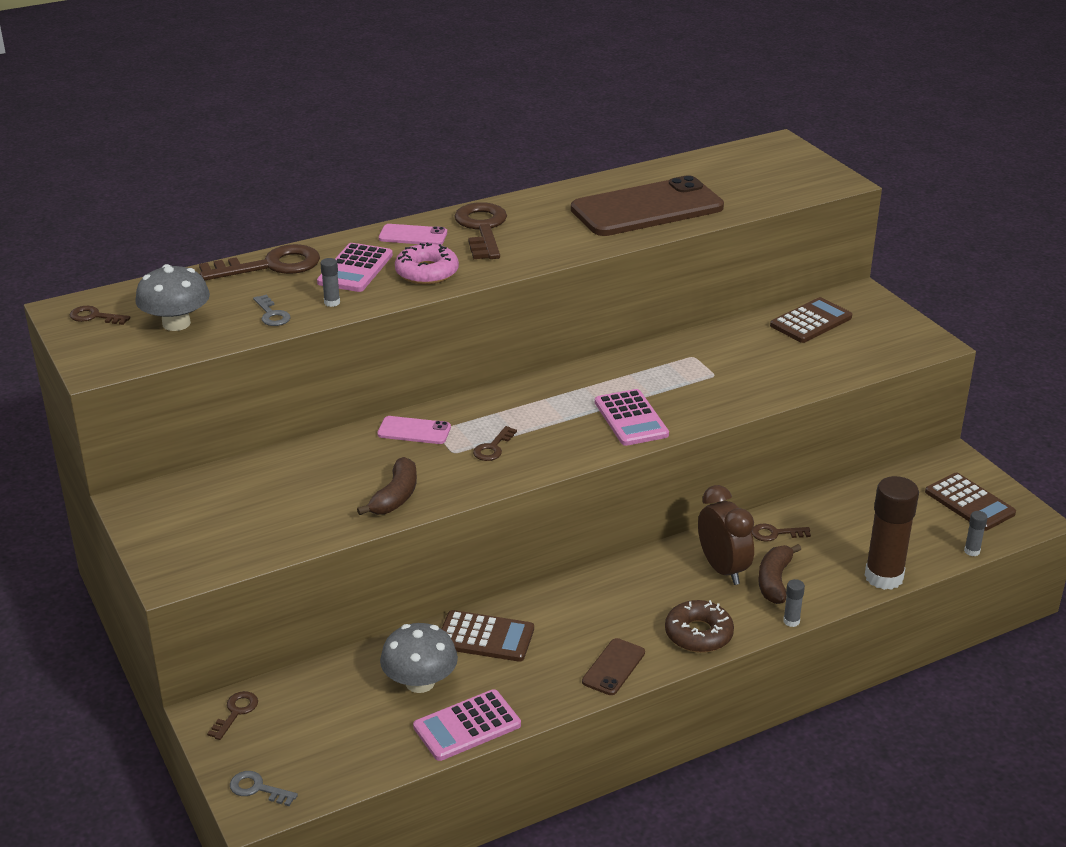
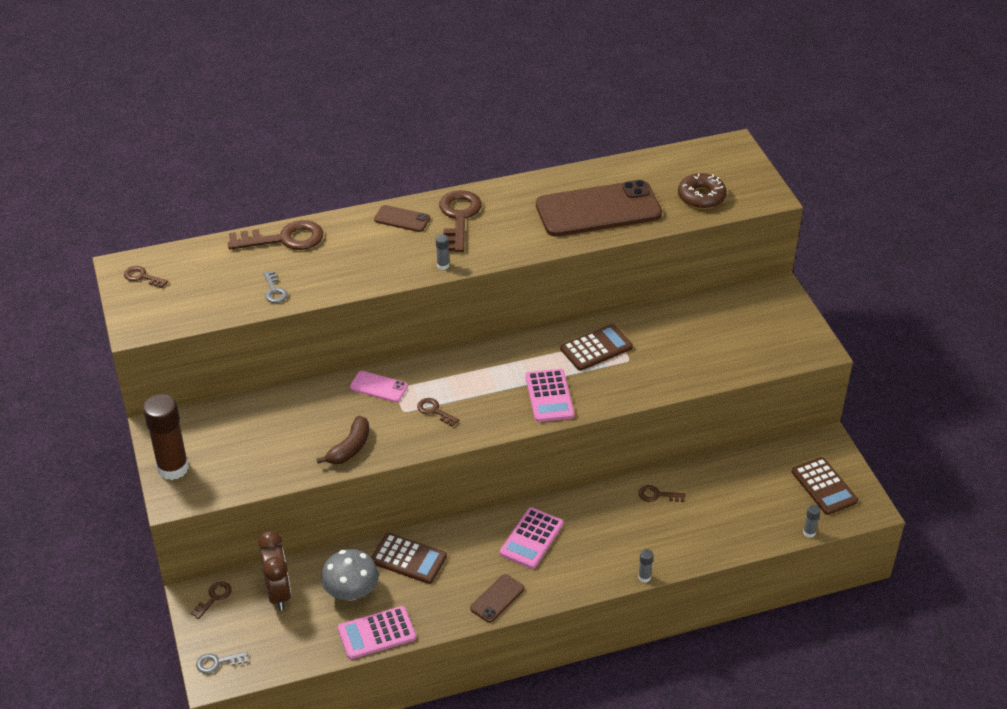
camera: 10 degrees right, 10 degrees up
grey mushroom [135,264,210,331] -> none
grey key [230,771,298,806] -> grey key turned 45 degrees counterclockwise [196,652,248,674]
pink calculator [317,243,393,292] -> pink calculator moved to [500,507,563,569]
grey glue stick [320,258,340,307] -> grey glue stick moved to [436,234,449,270]
pink phone [379,224,447,245] -> brown phone [374,205,430,232]
pink donut [395,242,459,285] -> none
brown key [473,426,517,461] -> brown key turned 90 degrees clockwise [417,398,459,426]
brown donut [665,600,734,653] -> brown donut moved to [678,173,727,209]
brown clock [698,485,754,585] -> brown clock moved to [258,530,291,611]
brown banana [758,544,801,604] -> none
brown calculator [770,297,852,343] -> brown calculator moved to [560,324,633,371]
brown glue stick [864,476,919,590] -> brown glue stick moved to [143,394,189,480]

